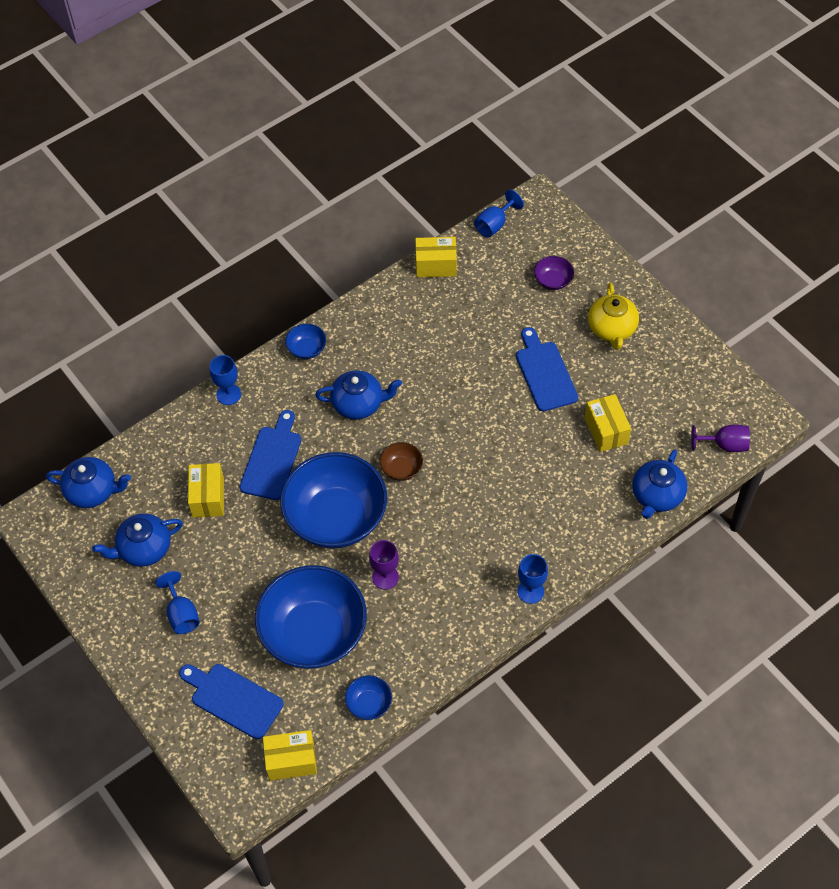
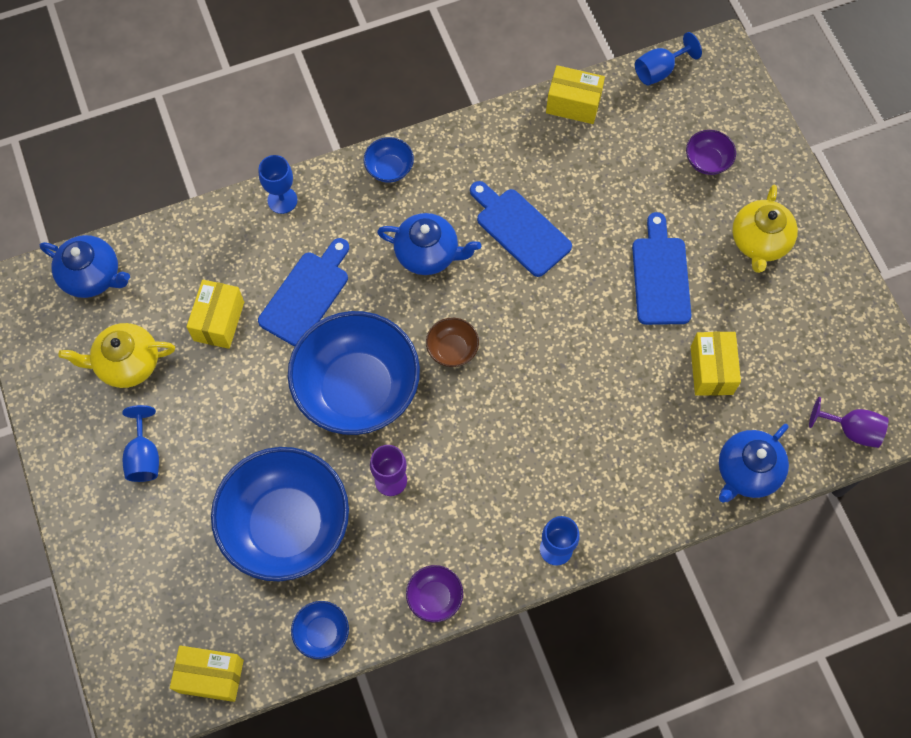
camera: 15 degrees right, 10 degrees up
blue teapot [92,513,183,567] -> yellow teapot [58,323,175,388]
blue cutting board [179,664,284,739] -> blue cutting board moved to [470,181,572,277]
none -> purple bowl [406,565,463,622]

